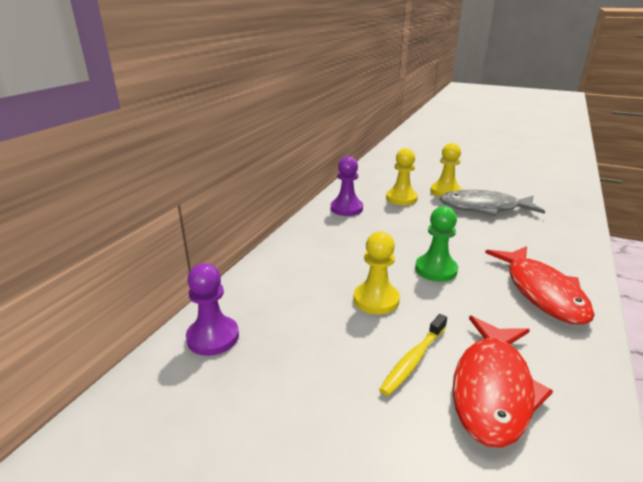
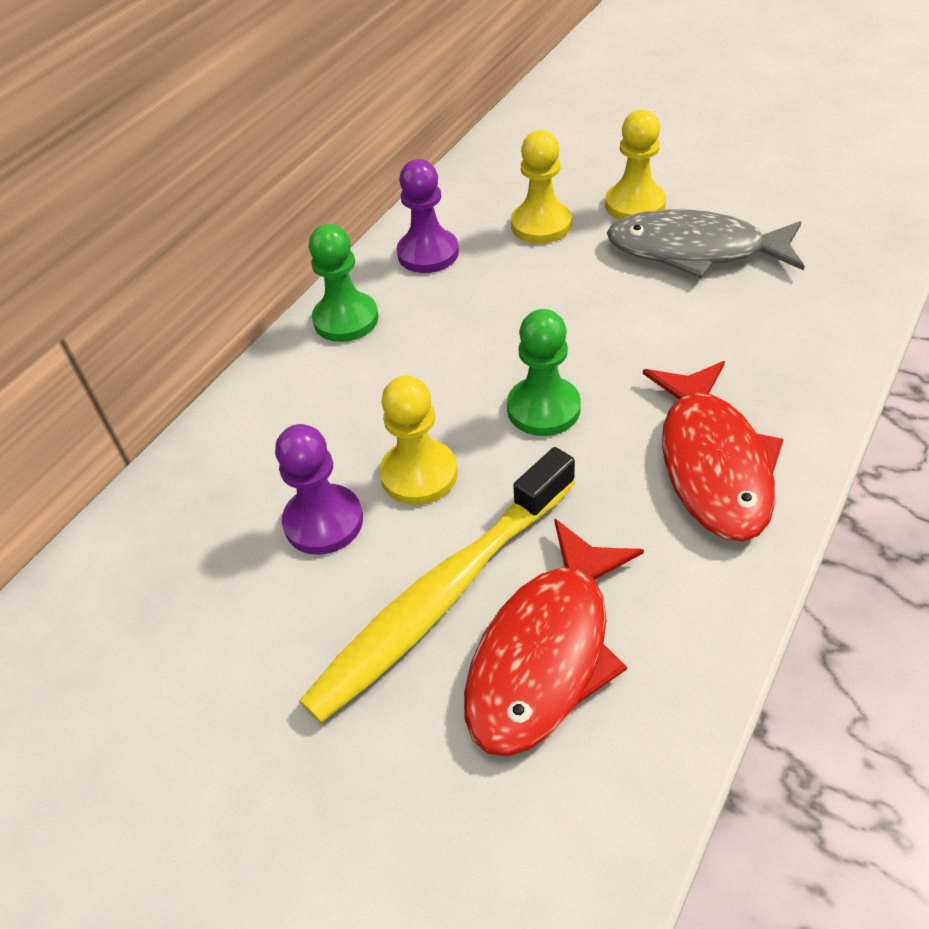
camera: 10 degrees right, 20 degrees up
purple pawn [186,263,239,356] -> purple pawn moved to [275,424,363,555]
yellow toothbrush [379,314,447,396] -> yellow toothbrush [299,447,575,723], size x1.90
none -> green pawn [309,224,378,342]

